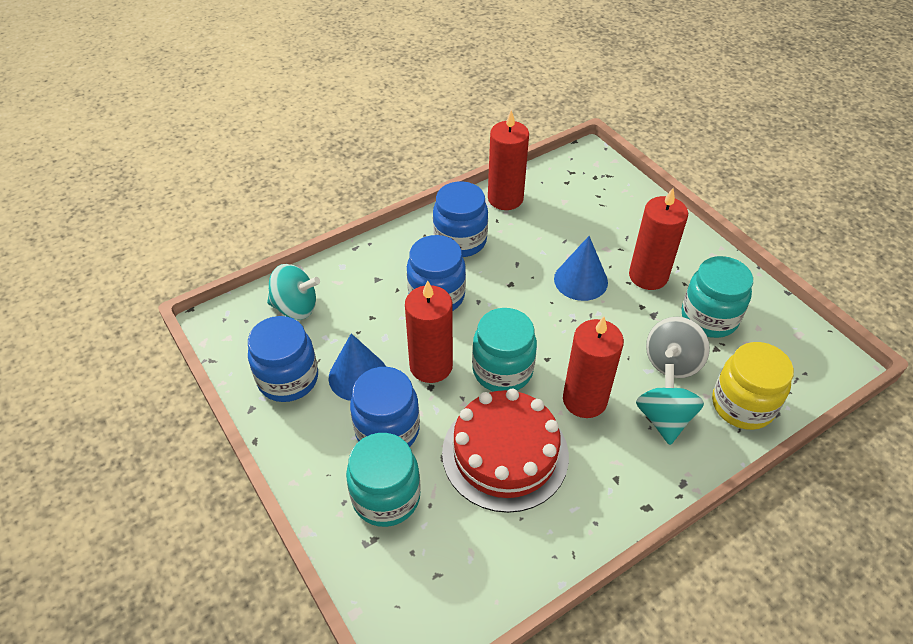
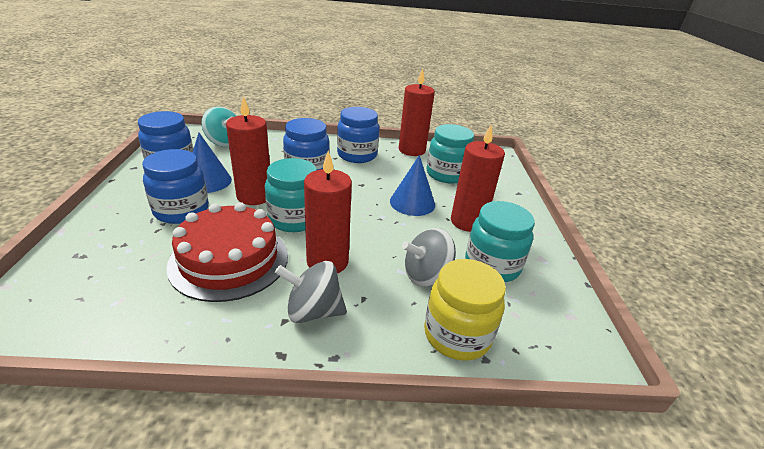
camera: 30 degrees right, 15 degrees down
turquoise jar [346,433,421,527] -> turquoise jar moved to [427,124,474,184]
turquoise spinning top [636,364,704,445] -> none
none -> grey spinning top [275,261,347,323]

